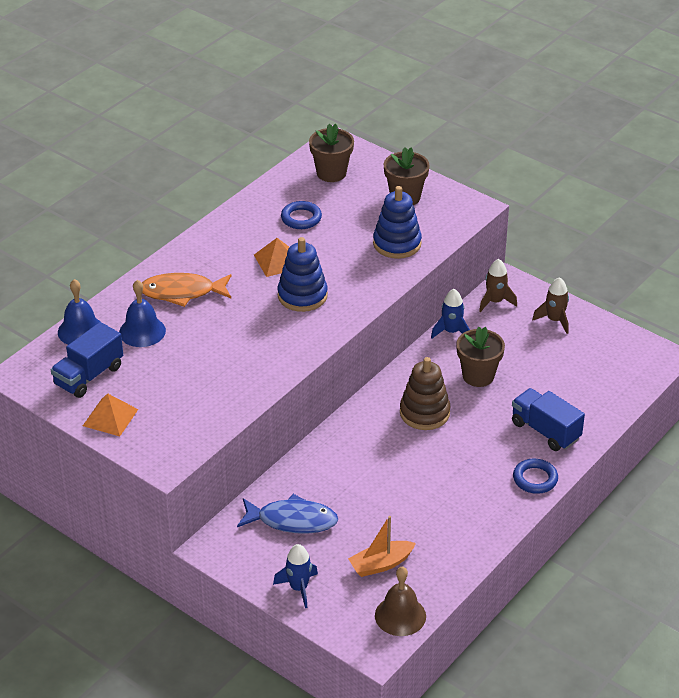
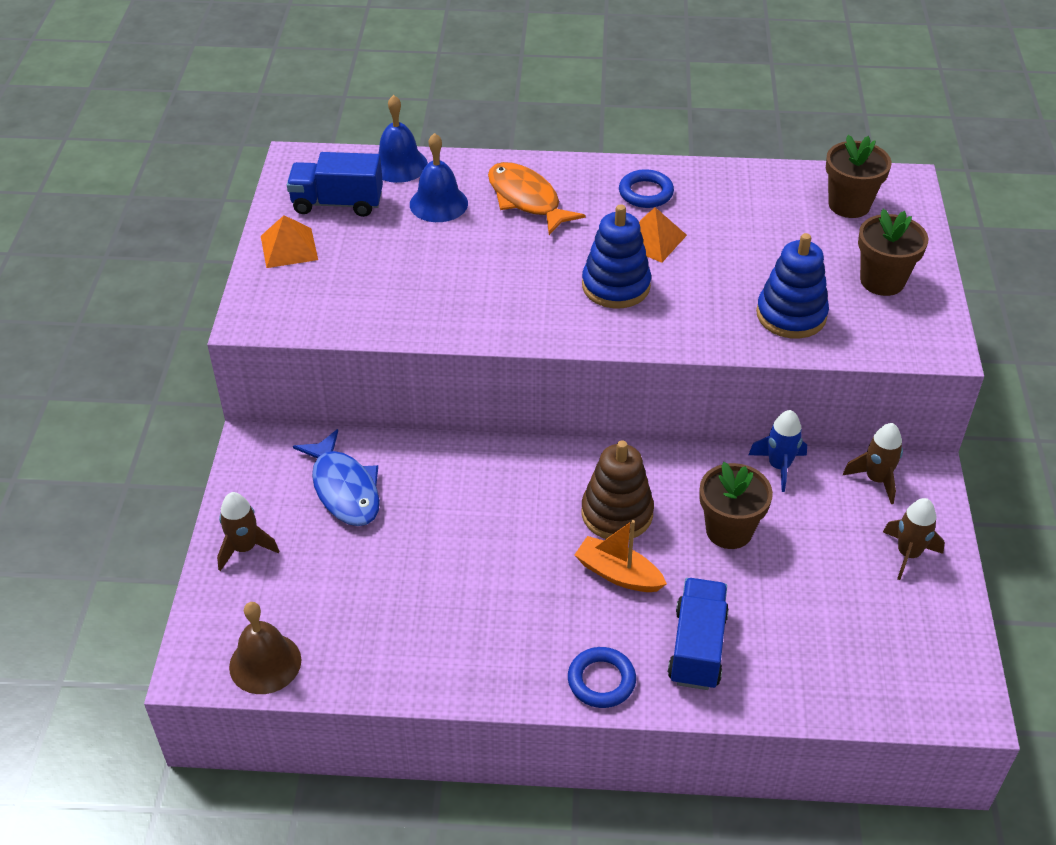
camera: 55 degrees right, 5 degrees up
blue rocket [273,544,318,608] -> brown rocket [217,492,279,571]
blue ring [281,201,322,229] -> blue ring moved to [619,169,674,208]
orange boat [348,516,416,577] -> orange boat moved to [574,520,667,592]

